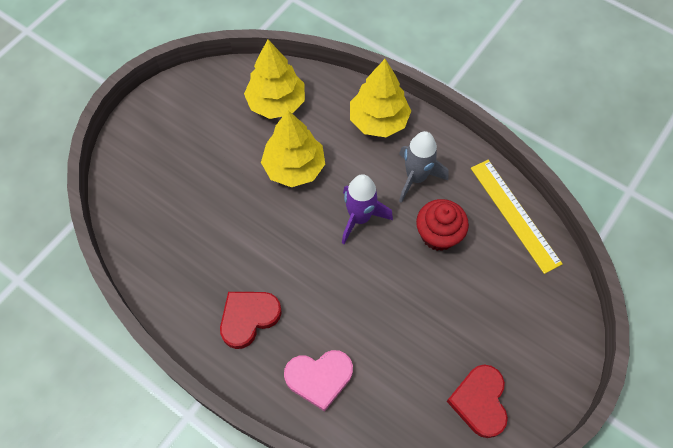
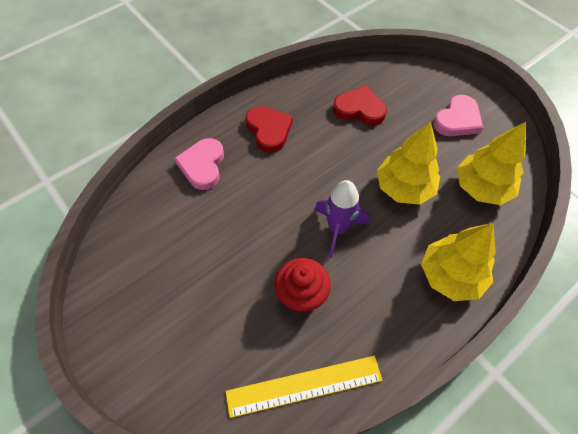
camera: 105 degrees right, 5 degrees down
grey rocket [399,131,449,203] -> none
red heart [447,365,508,438] -> red heart moved to [333,86,387,125]
none -> pink heart [433,95,484,136]

